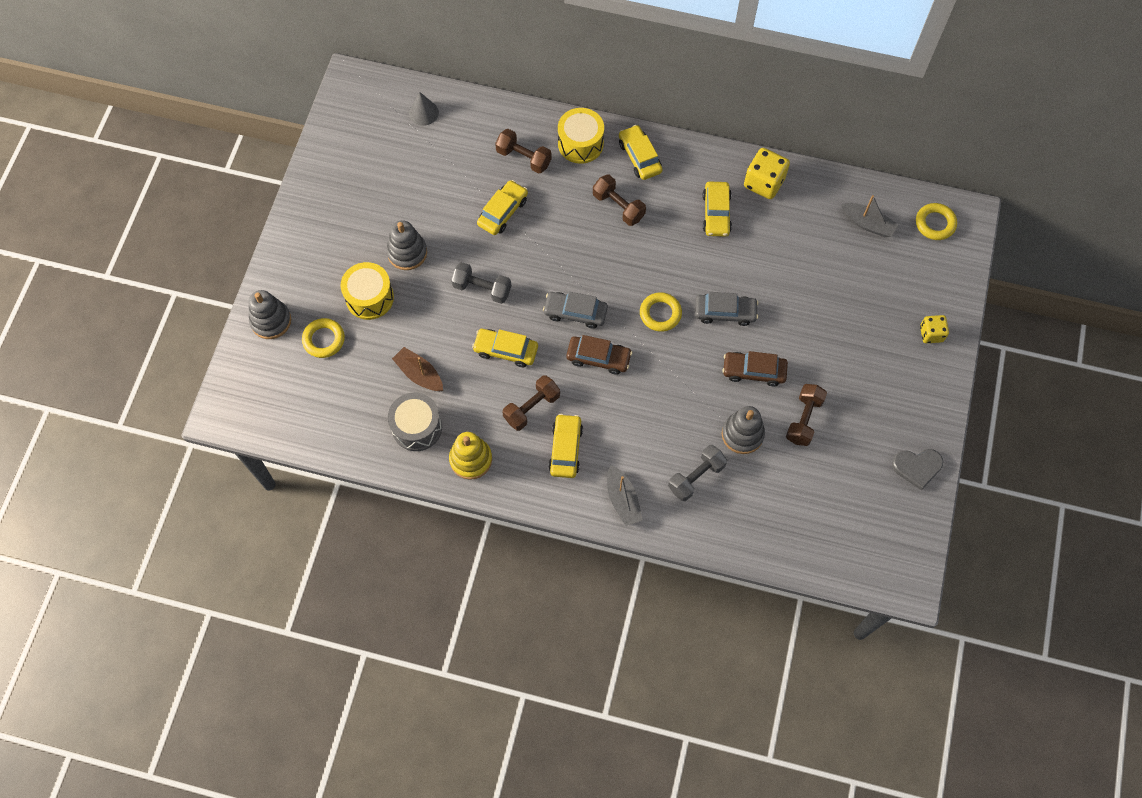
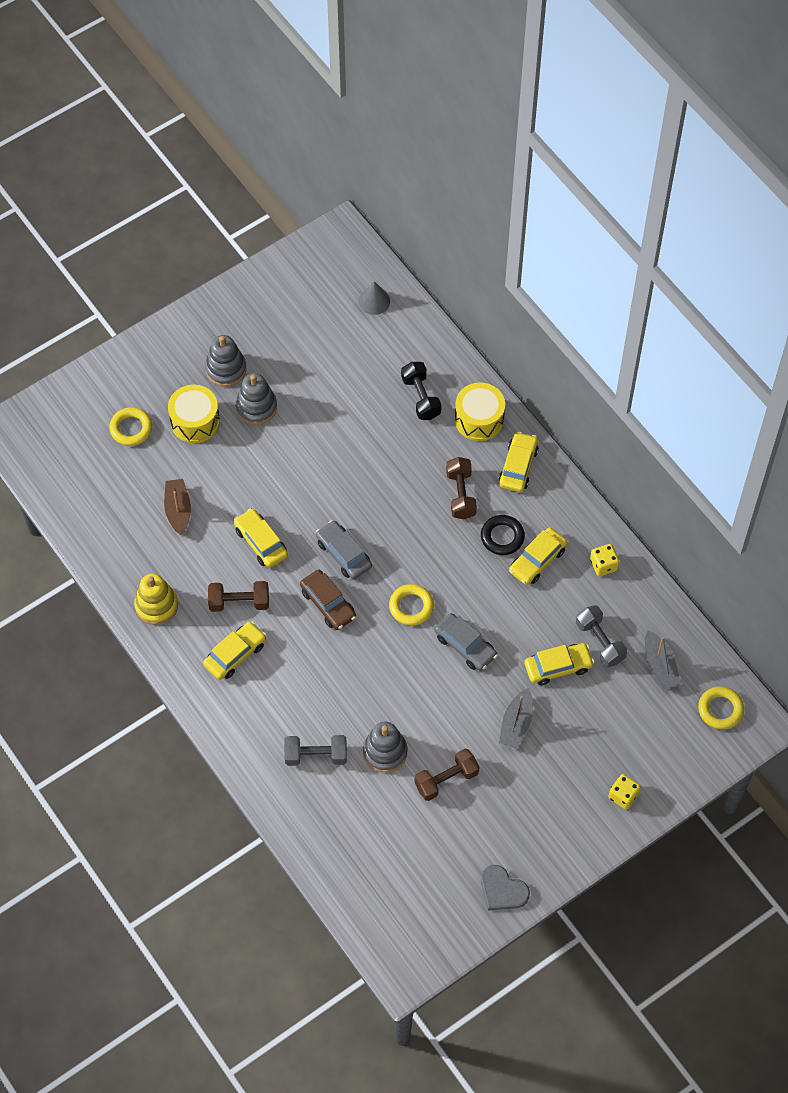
camera: 40 degrees right, 5 degrees down
grey stacking toy [249,290,291,339] -> grey stacking toy moved to [205,335,246,387]
grey drum [388,393,442,451] -> none
grey dumbbell [451,262,511,304] -> grey dumbbell moved to [576,605,627,667]
yellow car [477,180,528,235] -> yellow car moved to [524,643,594,685]
brown dumbbell [495,129,552,173] -> black dumbbell [401,362,442,420]
grey boat [607,465,643,526] -> grey boat moved to [499,688,533,749]
brown car [722,351,788,386] -> none
yellow dice [744,148,790,199] -> yellow dice [590,544,619,576], size x0.62
none -> black ring [481,515,525,555]

